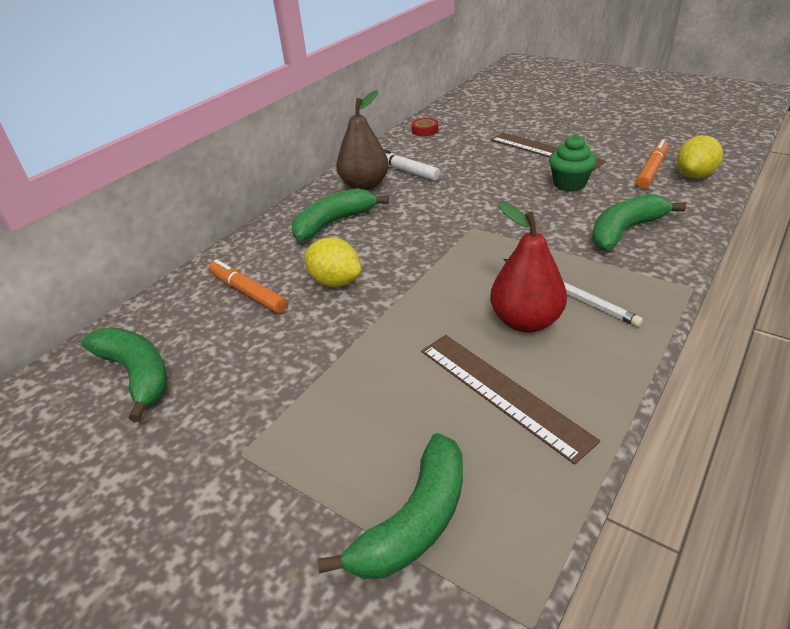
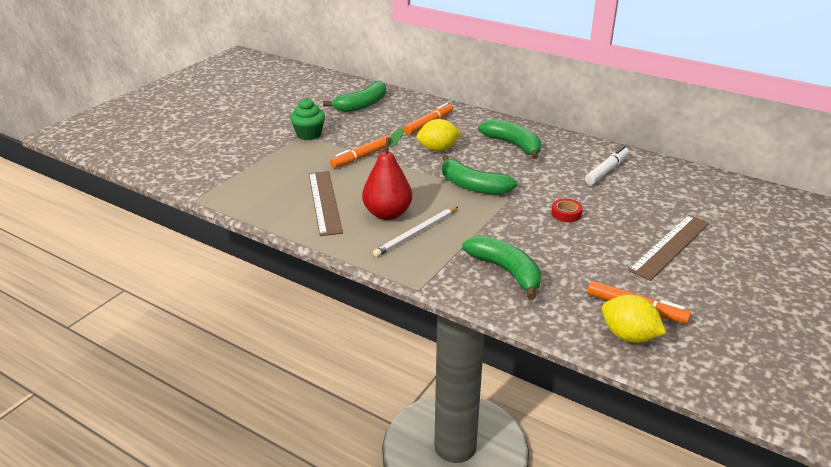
camera: 85 degrees right, 5 degrees down
yellow lemon [304,237,361,287] -> yellow lemon turned 45 degrees clockwise [416,119,462,151]
green banana [318,433,463,579] -> green banana moved to [442,155,518,195]
brown pear [336,90,389,191] -> none
red tape [412,118,439,136] -> red tape moved to [551,199,583,222]
brown ruler [421,335,600,465] -> brown ruler turned 60 degrees counterclockwise [309,171,343,236]
green cupcake [549,135,597,191] -> green cupcake moved to [290,98,325,140]
none -> orange marker [330,135,390,168]

